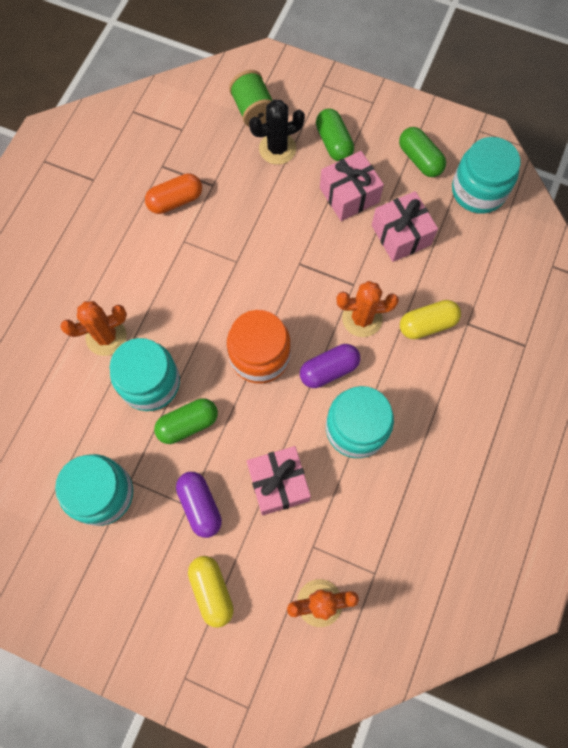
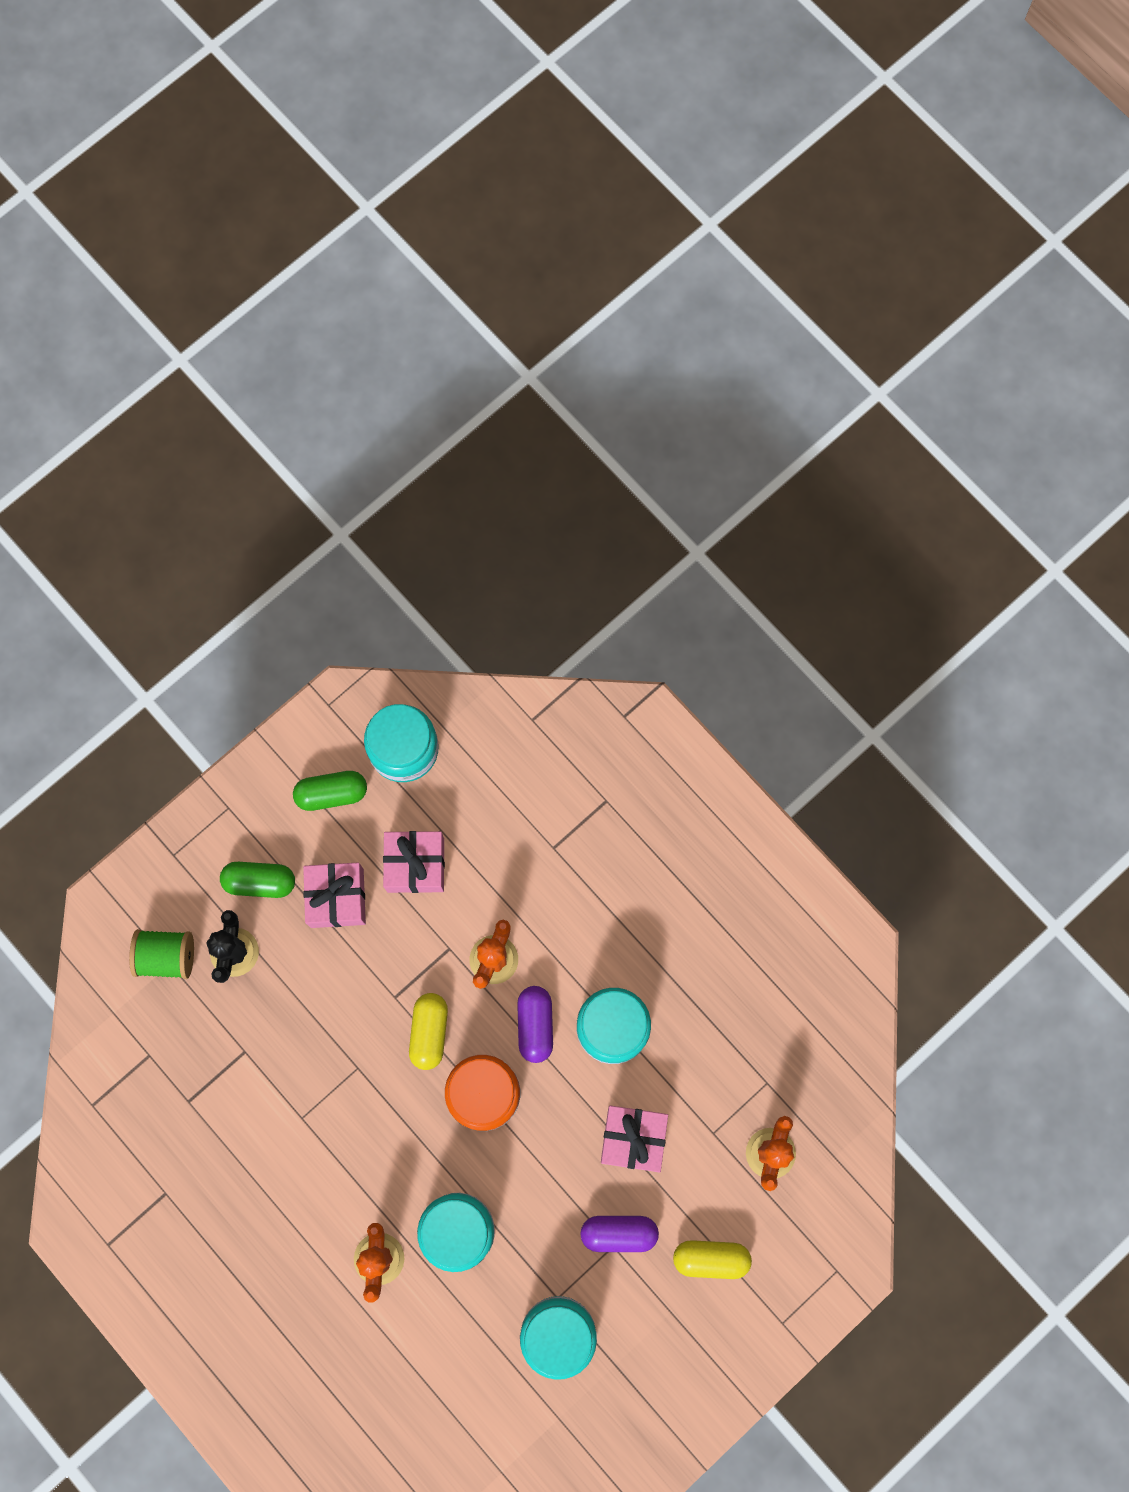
camera: 65 degrees left, 5 degrees up
orange capsule [145,173,202,214] -> none
green capsule [154,398,218,444] -> none
yellow capsule [400,300,461,339] -> yellow capsule moved to [409,993,448,1070]

